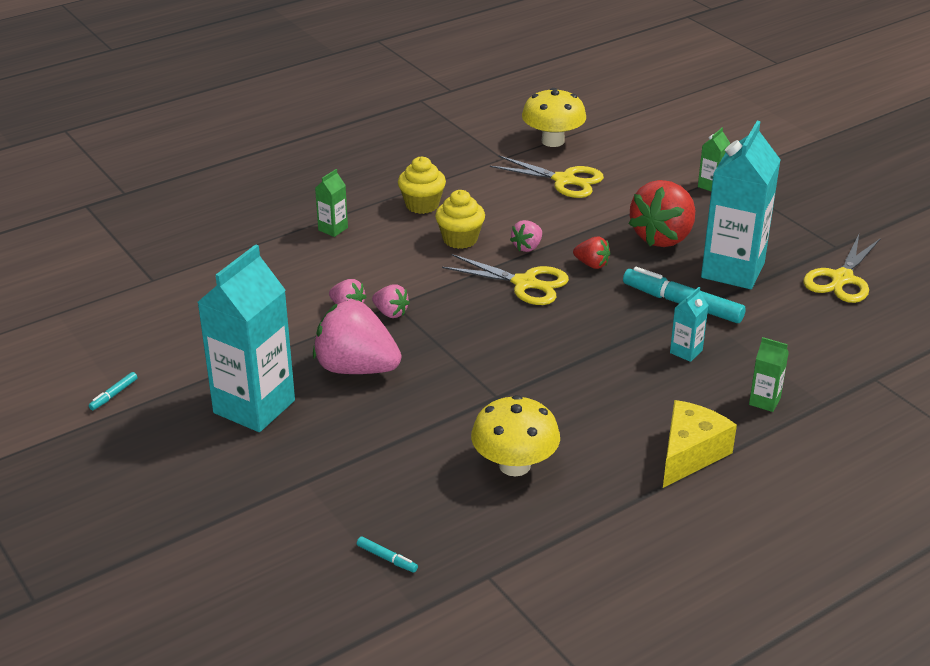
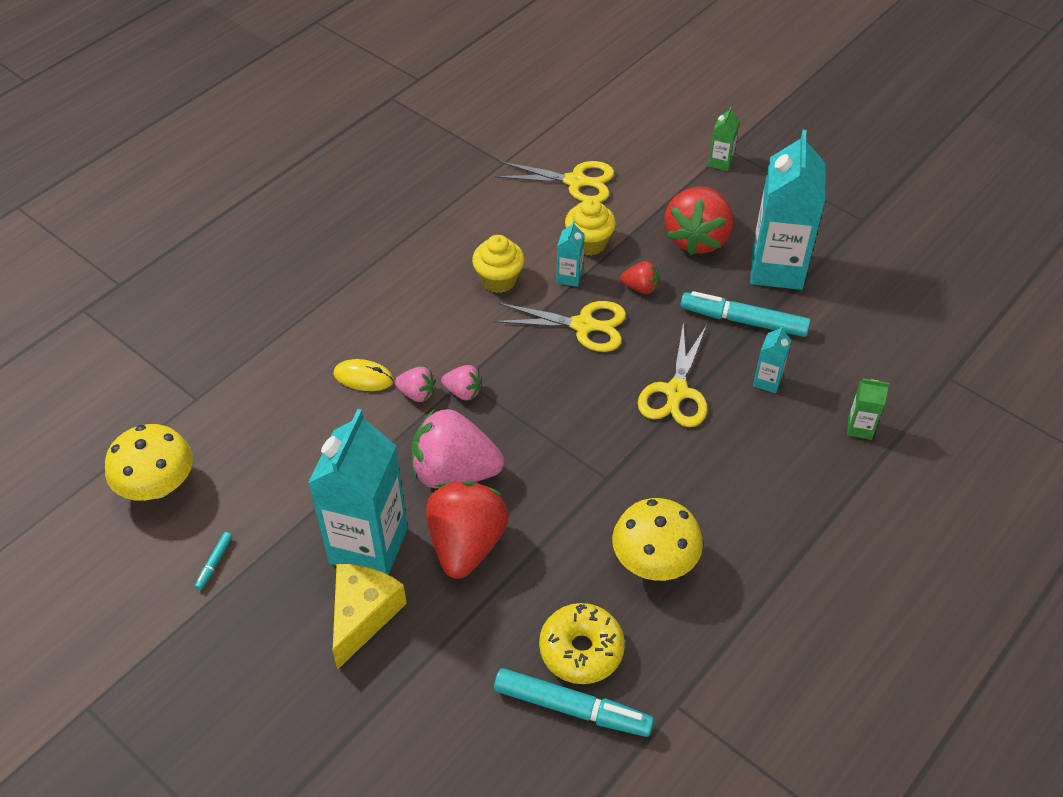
camera: 15 degrees left, 15 degrees up
green carton [315,169,348,237] -> none
turquoise marker [357,536,418,572] -> turquoise marker [494,668,654,737], size x2.27
yellow cupcake [398,156,446,214] -> yellow cupcake moved to [565,198,616,256]
pink strawberry [510,220,542,252] -> turquoise carton [556,221,585,287]
yellow mushroom [522,88,586,147] -> yellow mushroom moved to [105,424,193,501]
yellow cheese [663,400,737,488] -> yellow cheese moved to [333,564,407,669]
yellow scissors [803,235,881,303] -> yellow scissors moved to [638,322,707,427]
none -> yellow mouse [333,359,394,391]
none -> red strawberry [426,481,509,579]
none -> yellow donut [539,603,625,684]

